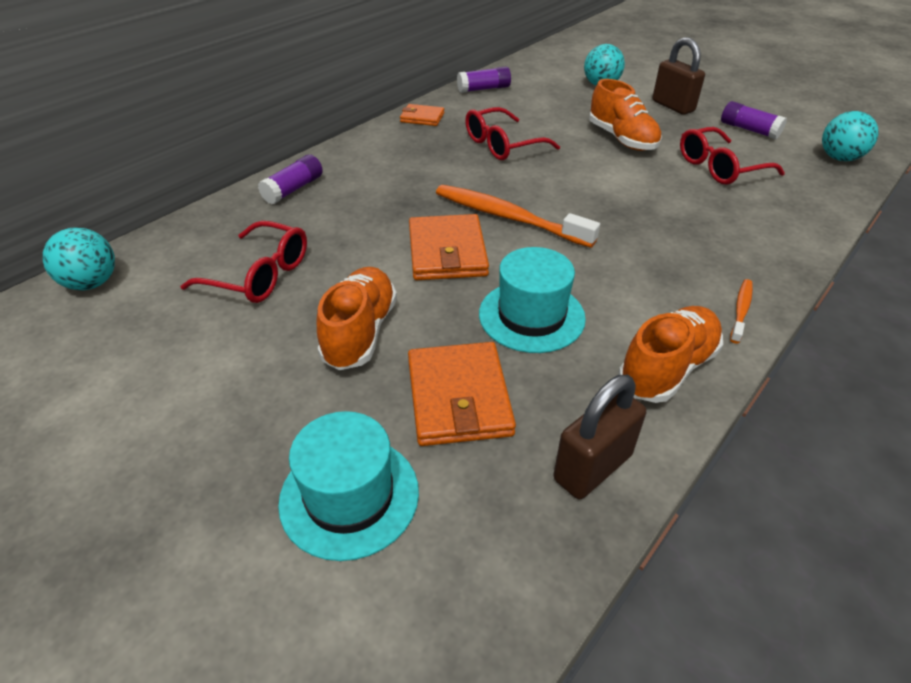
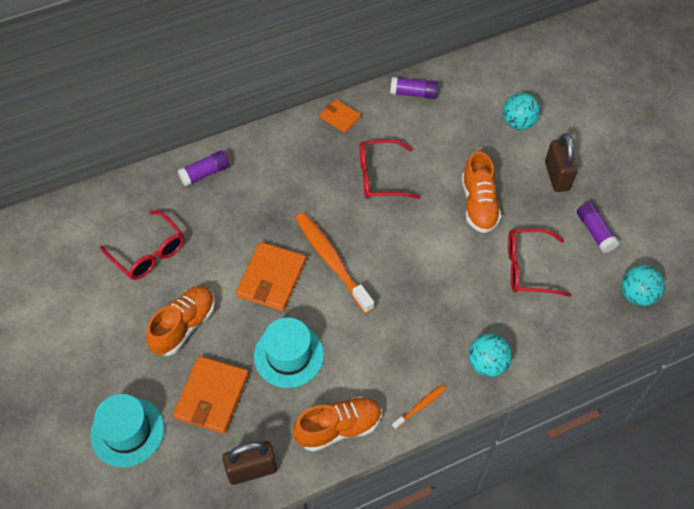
camera: 25 degrees right, 15 degrees up
turquoise ball [42,227,115,290] -> turquoise ball moved to [469,334,512,377]

